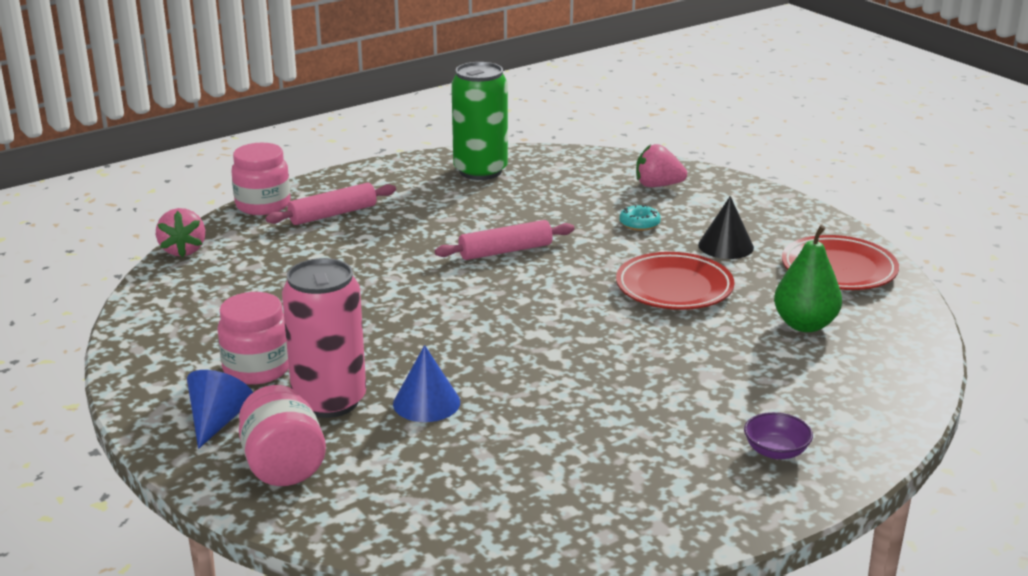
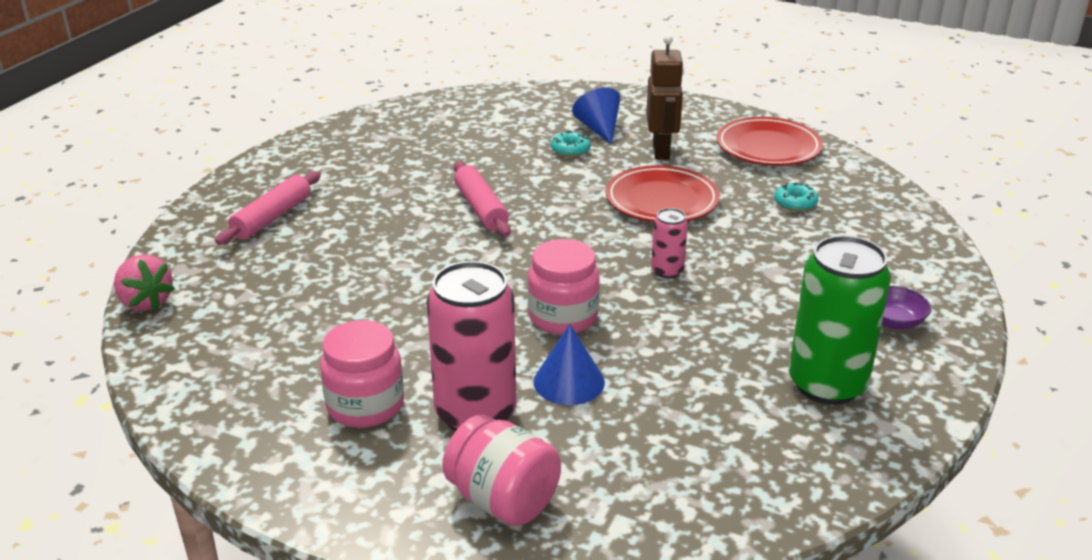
camera: 30 degrees left, 5 degrees up
blue cone [187,370,253,449] -> blue cone moved to [572,88,620,145]
pink jar [231,143,290,215] -> pink jar moved to [528,239,600,335]
pink rolling pin [435,220,575,260] -> pink rolling pin turned 60 degrees counterclockwise [454,161,510,237]
green can [451,62,508,180] -> green can moved to [789,235,891,405]
pink strawberry [636,144,687,187] -> none
black cone [698,196,754,259] -> brown robot [646,35,684,160]
green pear [774,225,842,332] -> turquoise donut [774,182,819,212]
none -> pink can [651,208,688,278]

